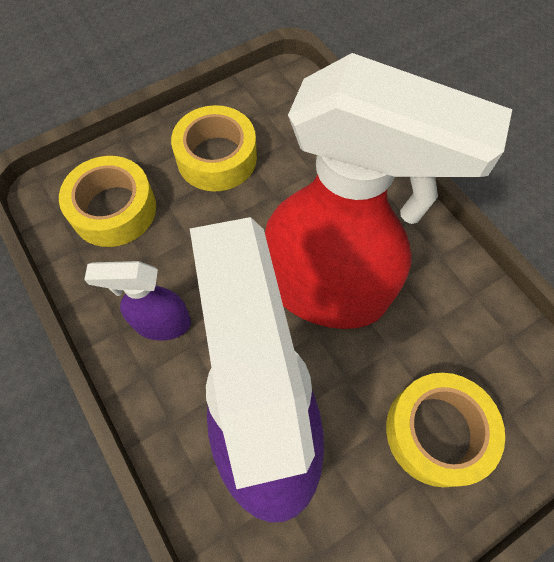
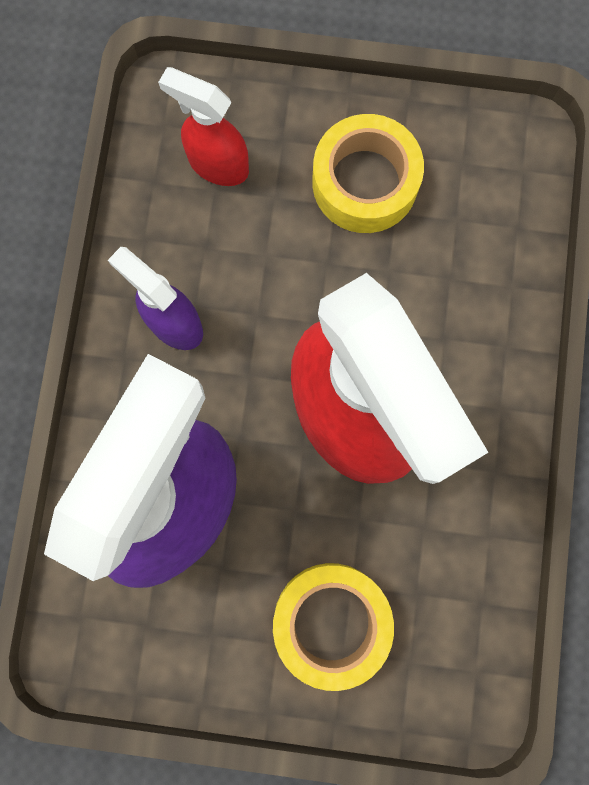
camera: 40 degrees right, 15 degrees up
yellow tape [59,156,156,247] -> red spray bottle [158,67,249,186]

